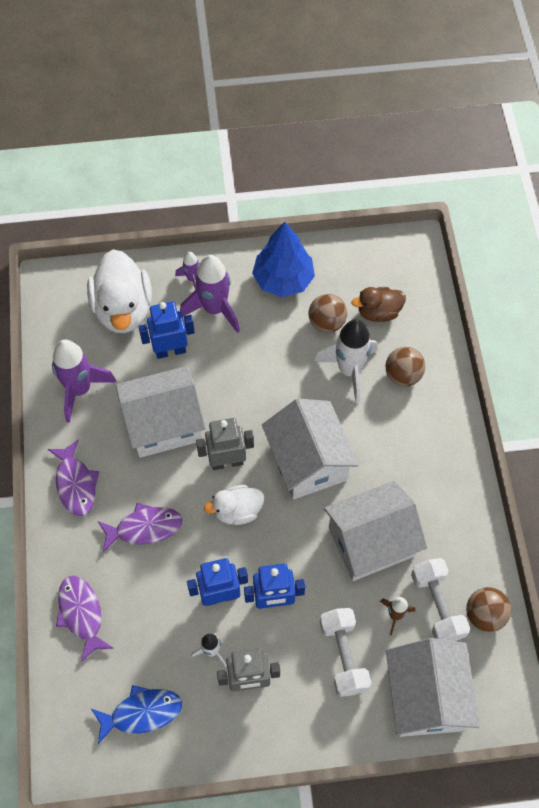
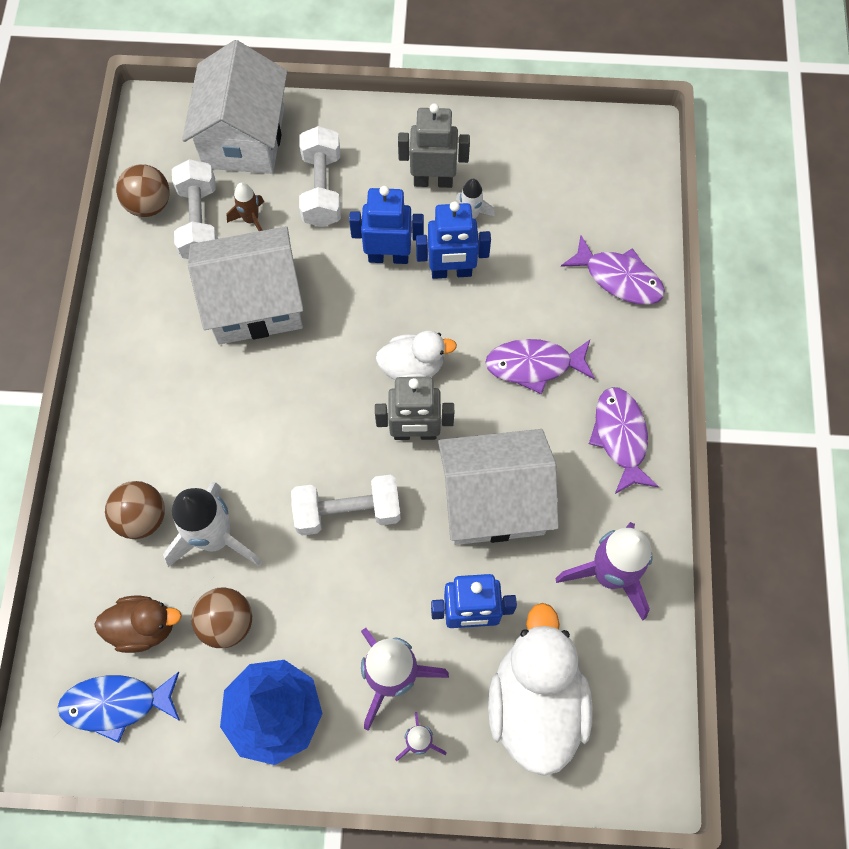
camera: 170 degrees left, 5 degrees up
purple fish [56,576,113,662] -> purple fish turned 45 degrees counterclockwise [561,235,665,305]
blue fish [91,685,182,744] -> blue fish moved to [58,672,180,743]
white house [262,398,359,500] -> none
none -> white dumbbell [291,475,401,536]

